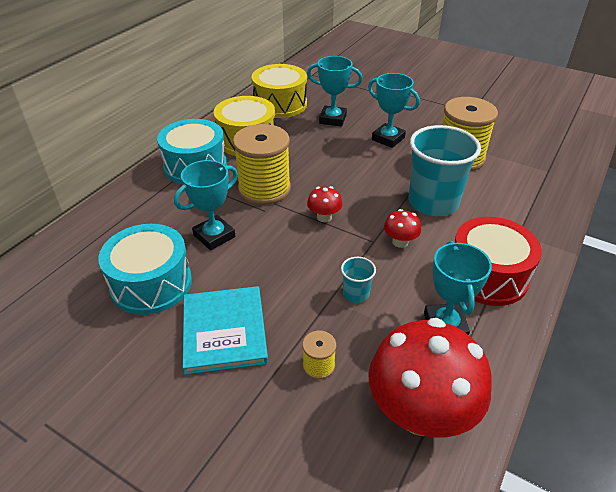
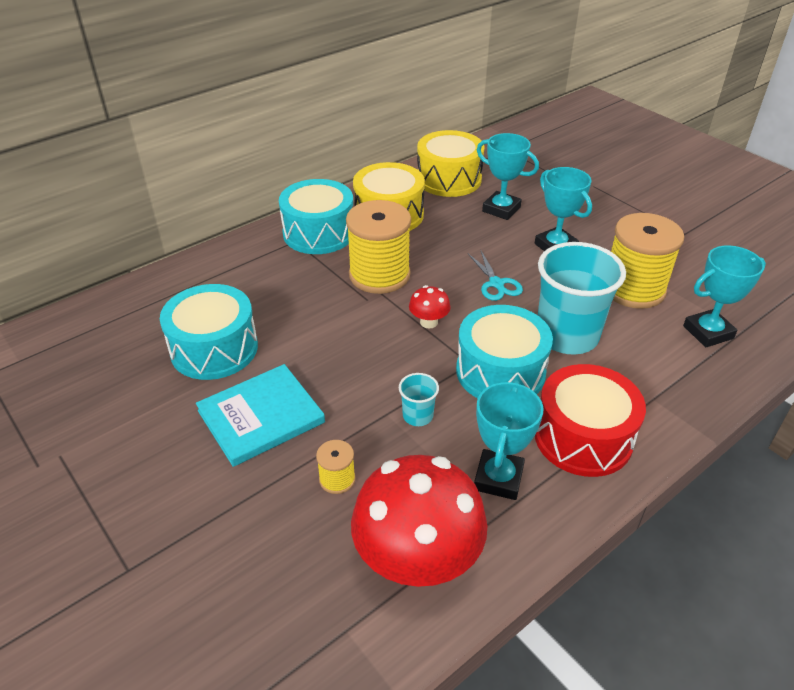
camera: 20 degrees right, 0 degrees up
turquoise trophy [174,160,238,250] -> turquoise trophy moved to [683,245,766,347]
turquoise book [183,286,268,375] -> turquoise book turned 45 degrees clockwise [196,364,325,467]
red mushroom [384,209,421,248] -> turquoise drum [456,305,553,398]
none -> turquoise scissors [468,251,523,301]

